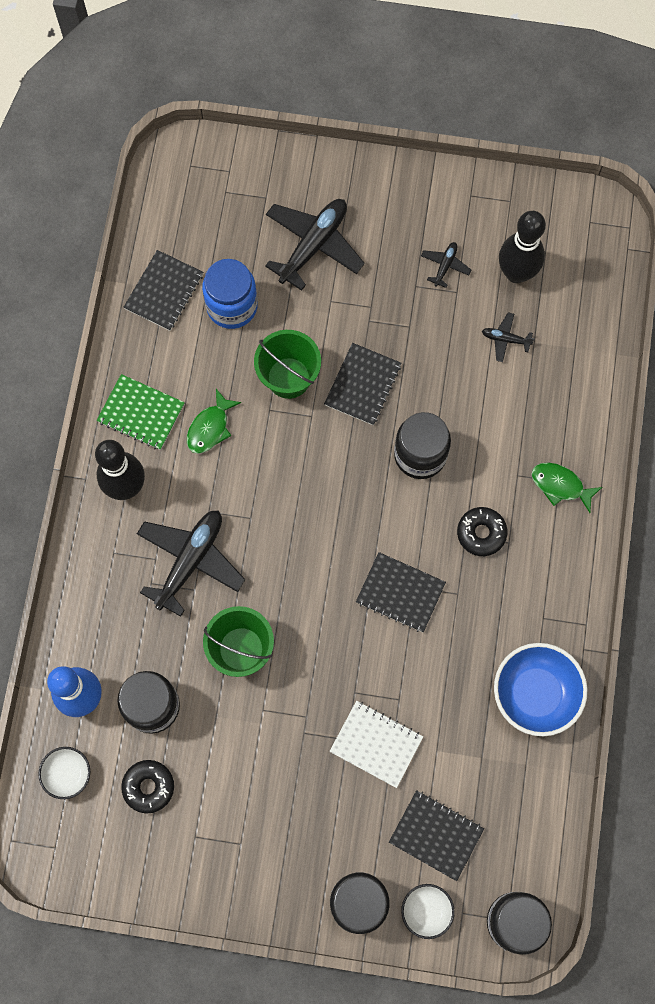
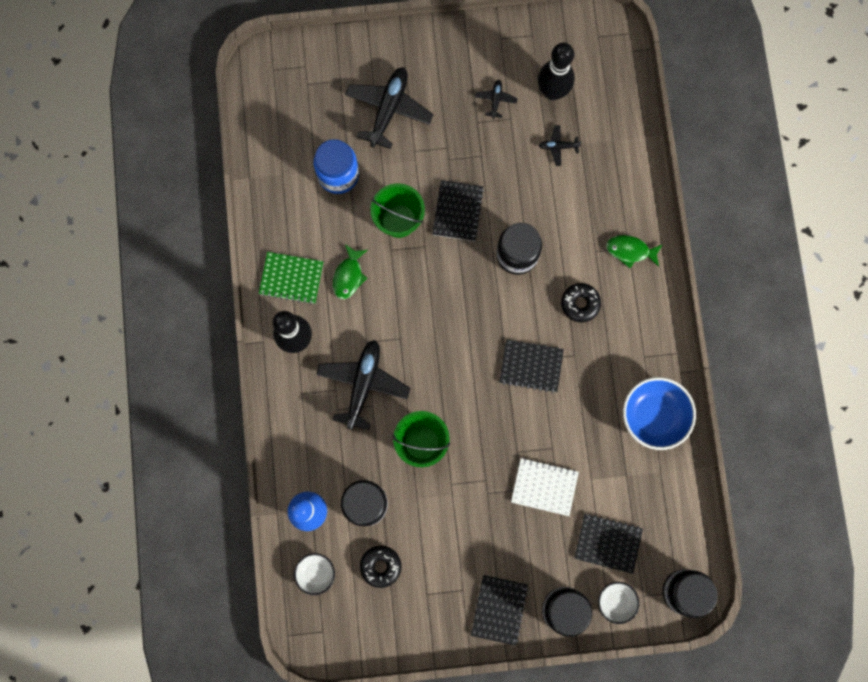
camera: 15 degrees left, 5 degrees up
black notebook [124,250,203,331] -> black notebook moved to [471,575,529,646]

